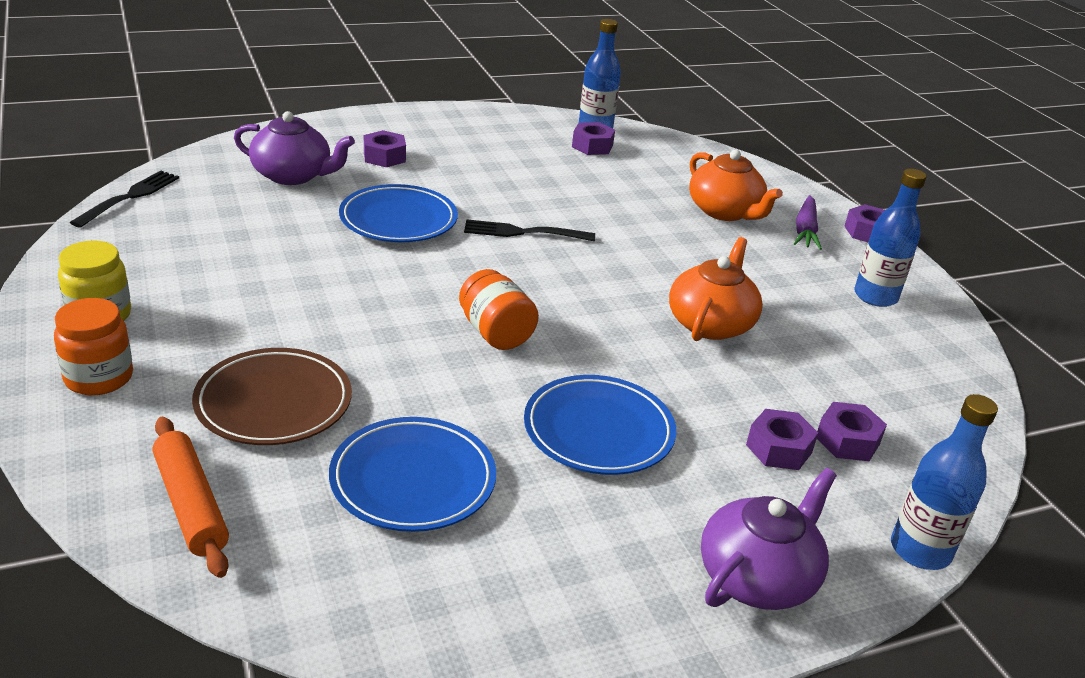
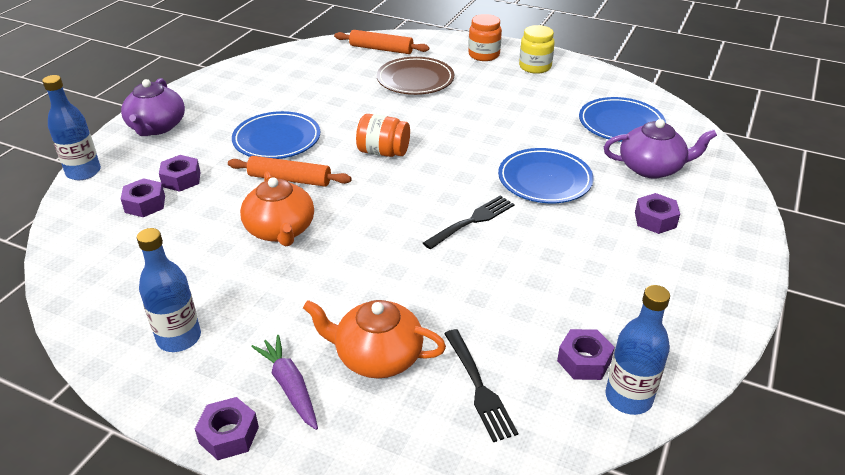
camera: 140 degrees right, 5 degrees up
black fork [70,171,179,228] -> black fork moved to [444,329,518,442]
purple teapot [234,111,355,185] -> purple teapot turned 150 degrees counterclockwise [604,119,717,179]
blue plate [329,417,496,532] -> blue plate moved to [579,97,666,142]
none -> orange rolling pin [228,156,352,187]

